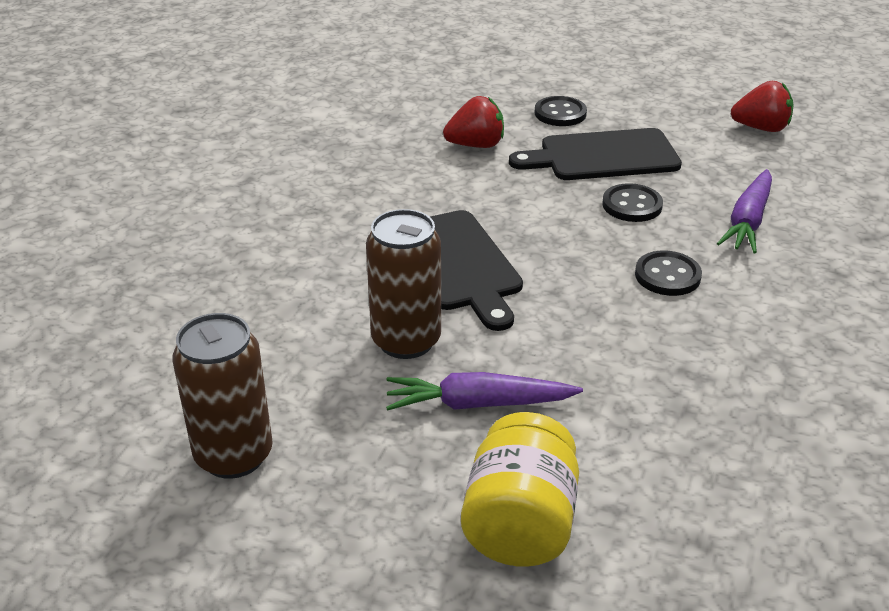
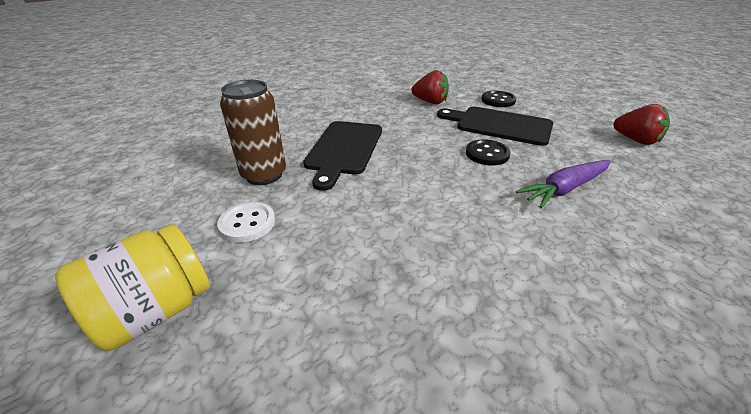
camera: 35 degrees right, 0 degrees up
brown can [172,313,273,479] -> none
purple carrot [386,372,583,411] -> white button [217,202,275,242]
black button [635,251,702,296] -> none

